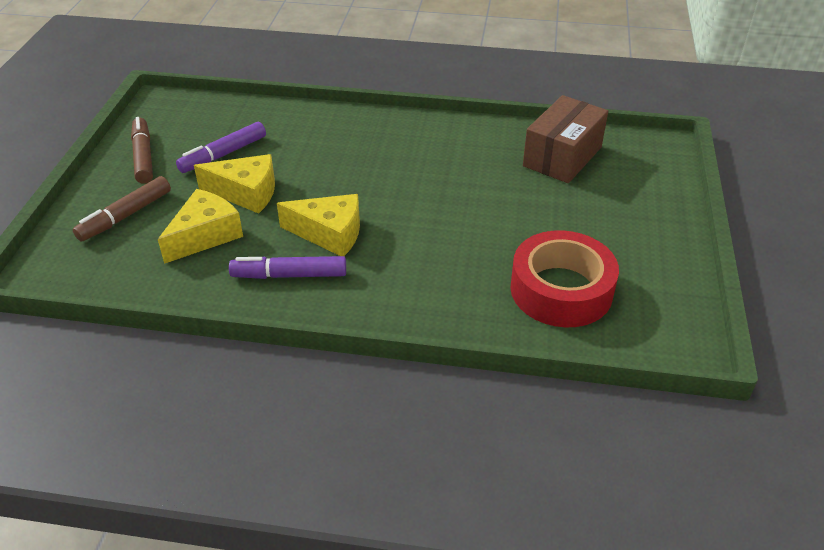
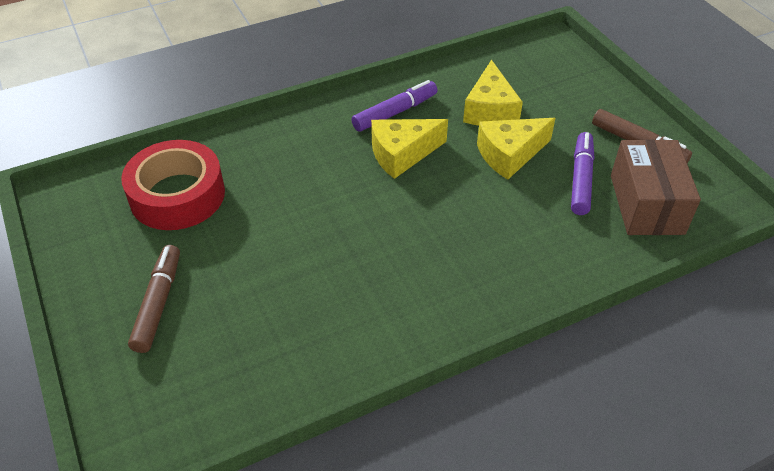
camera: 145 degrees right, 5 degrees up
brown marker [73,176,171,242] -> brown marker moved to [128,245,180,353]
brown box [523,95,608,183] -> brown box moved to [611,139,701,235]

